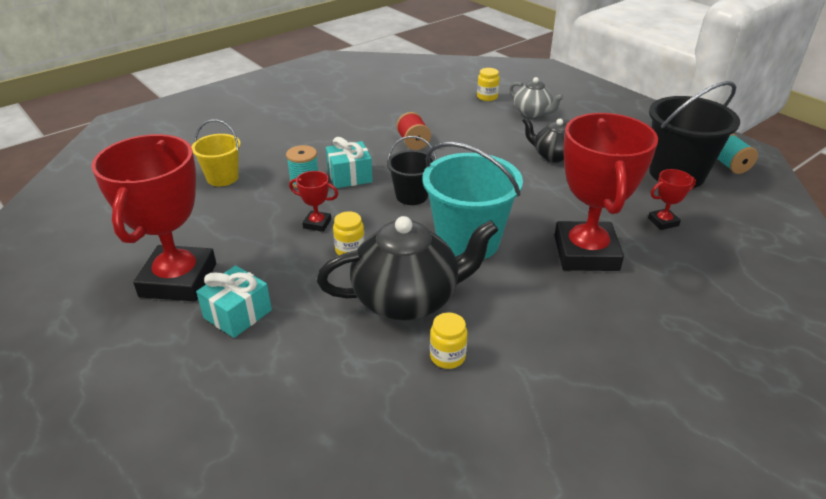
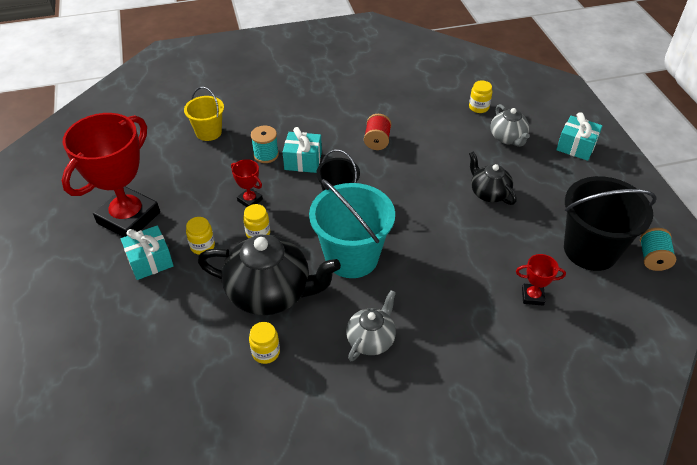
camera: 25 degrees right, 10 degrees up
red trophy [554,113,658,271] -> none
none -> yellow jar [186,217,215,255]
none -> grey teapot [346,290,396,361]
none -> turquoise gift [556,112,603,161]

